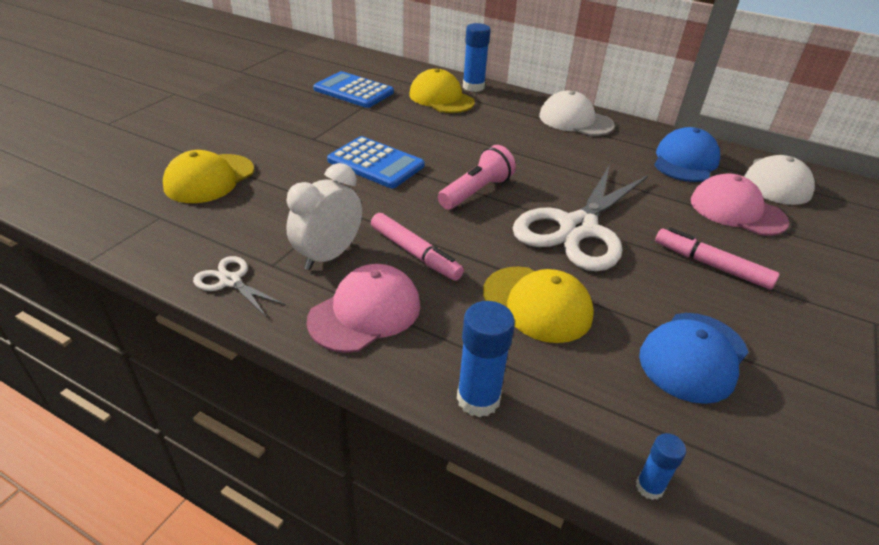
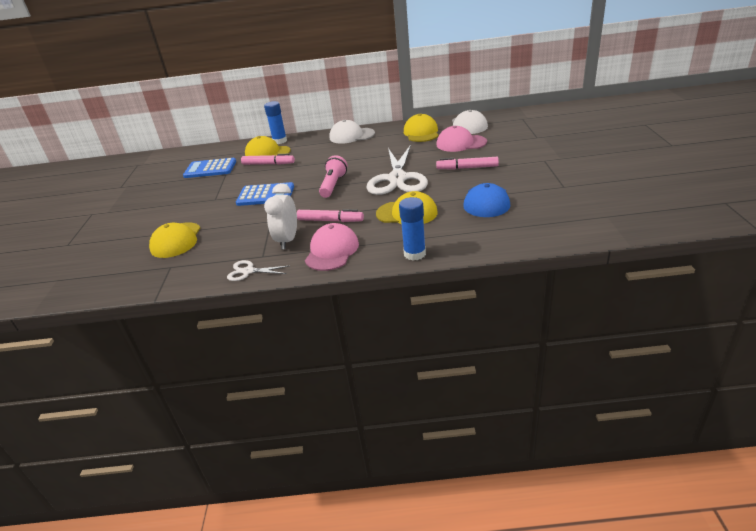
camera: 25 degrees left, 5 degrees down
blue glue stick [636,433,686,500] -> none
blue cap [654,127,720,182] -> yellow cap [404,114,438,142]
none -> pink marker [241,154,295,165]

